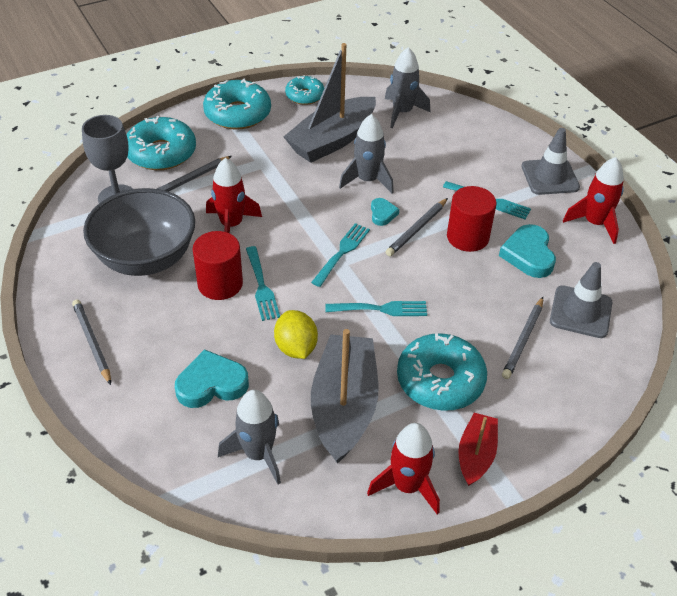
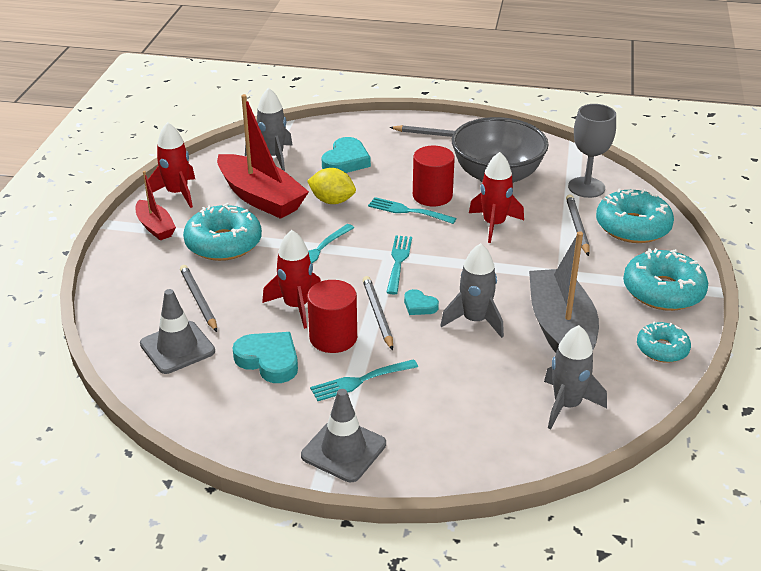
camera: 130 degrees right, 10 degrees down
turquoise fork [311,223,370,287] -> turquoise fork turned 150 degrees counterclockwise [386,235,412,295]
grey boat [311,329,379,464] -> red boat [217,94,309,219]
red rocket [563,157,624,244] -> red rocket moved to [262,230,321,329]

